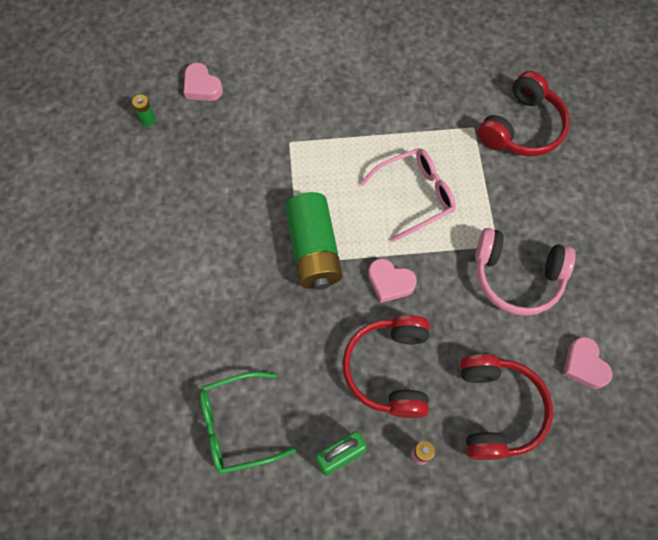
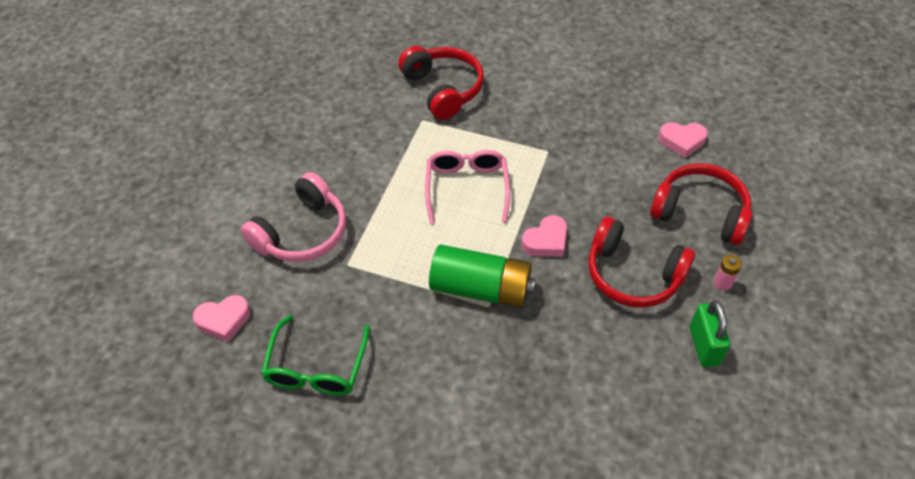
camera: 65 degrees left, 15 degrees down
green battery [132,95,156,126] -> none
green glasses [199,372,296,474] -> green glasses moved to [261,315,370,396]
pink headphones [475,228,576,316] -> pink headphones moved to [241,172,346,262]

